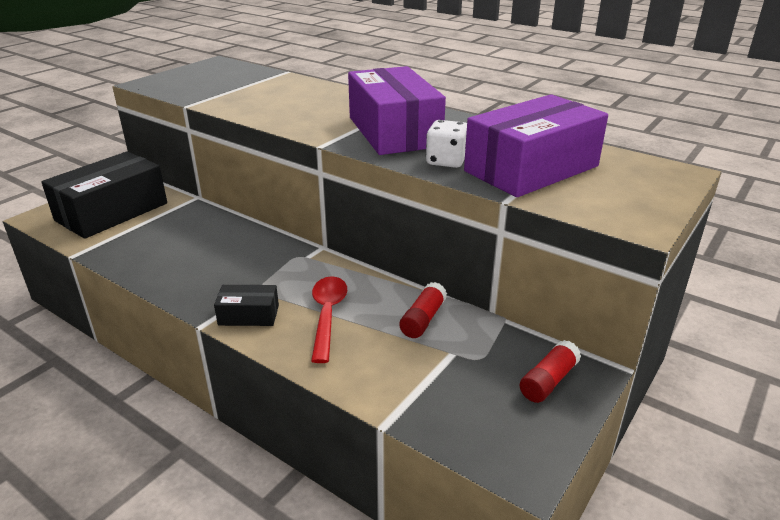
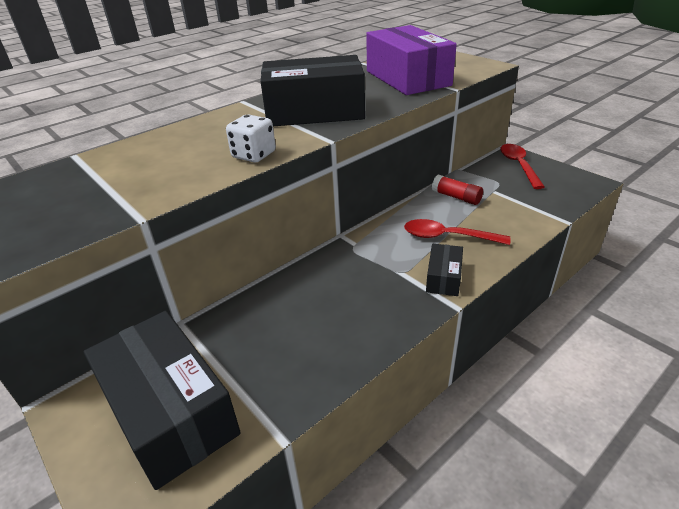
camera: 75 degrees left, 5 degrees up
purple box [348,66,446,155] -> black box [260,55,365,126]
white dice [426,120,467,168] -> white dice moved to [226,114,276,163]
red glue stick [519,340,581,403] -> red spoon [500,144,545,189]

